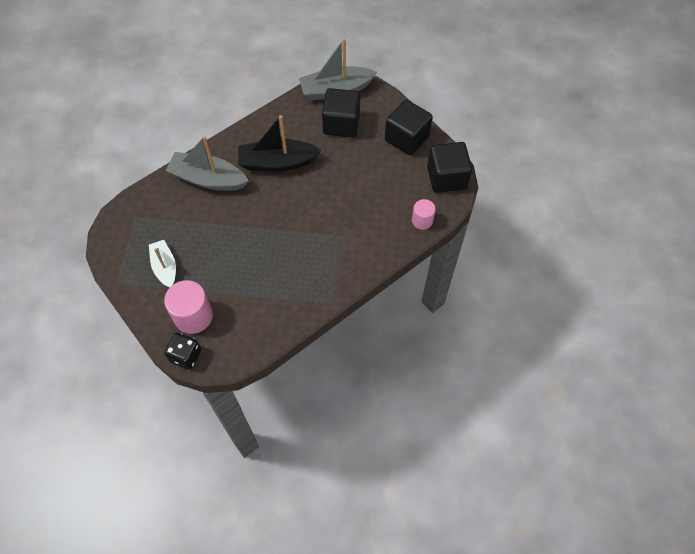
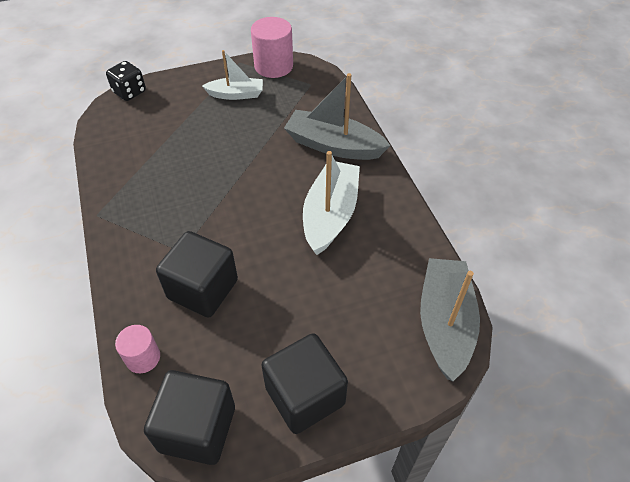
camera: 110 degrees right, 10 degrees down
pink cylinder [164,280,213,334] -> pink cylinder moved to [251,17,293,78]
grey boat [165,136,249,191] -> grey boat turned 105 degrees counterclockwise [284,73,391,160]
black boat [238,115,321,171] -> white boat [303,151,360,255]
black cube [322,88,360,138] -> black cube moved to [156,231,238,318]

